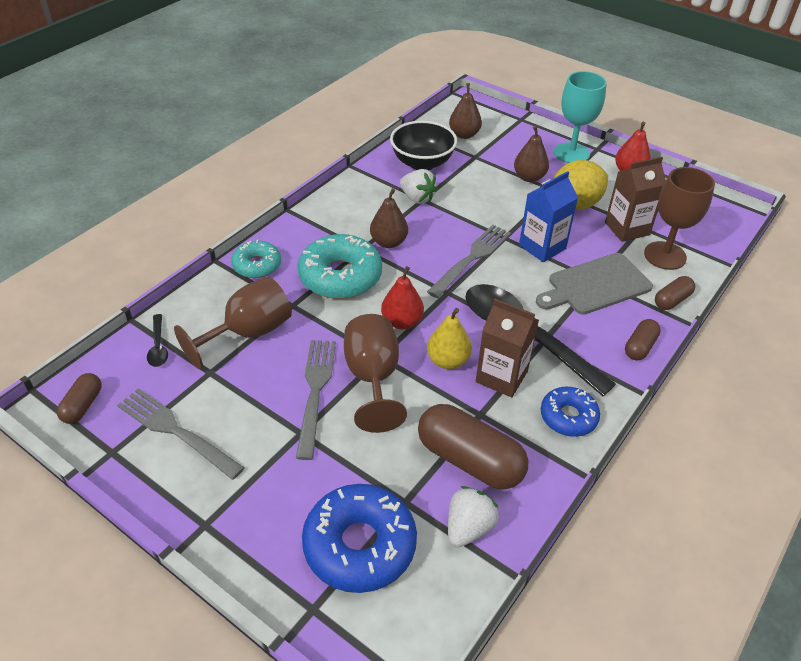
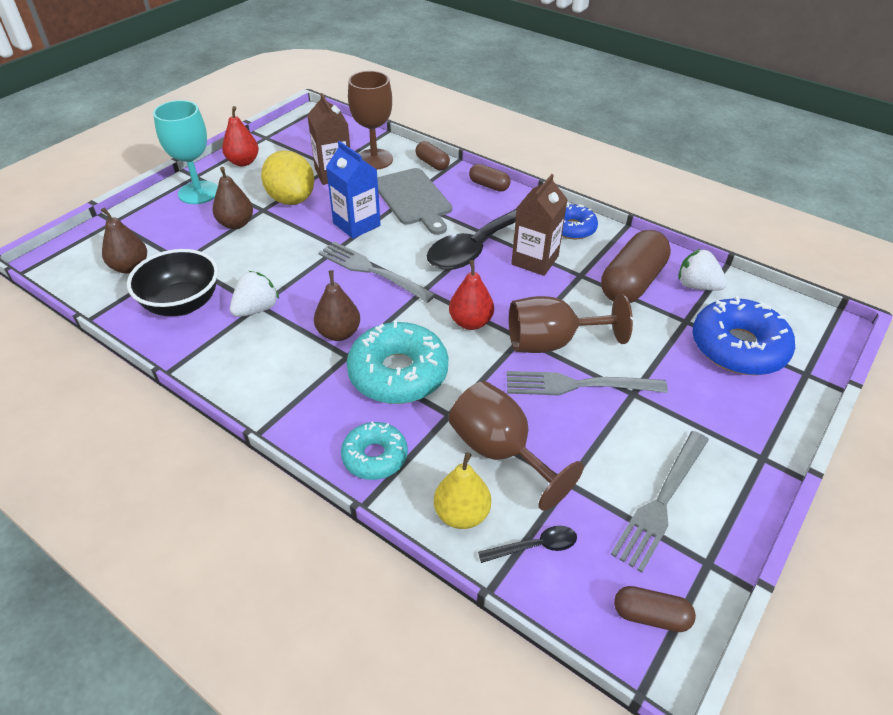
camera: 90 degrees left, 0 degrees up
yellow pear [427,308,472,369] -> yellow pear moved to [434,452,491,529]

